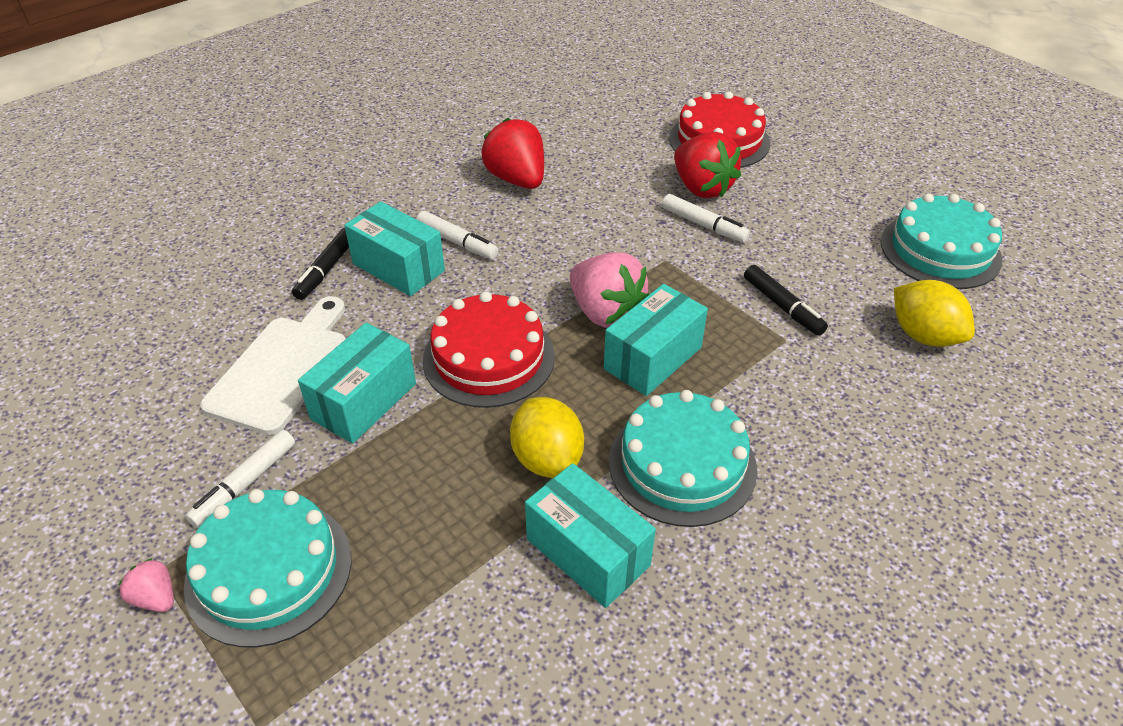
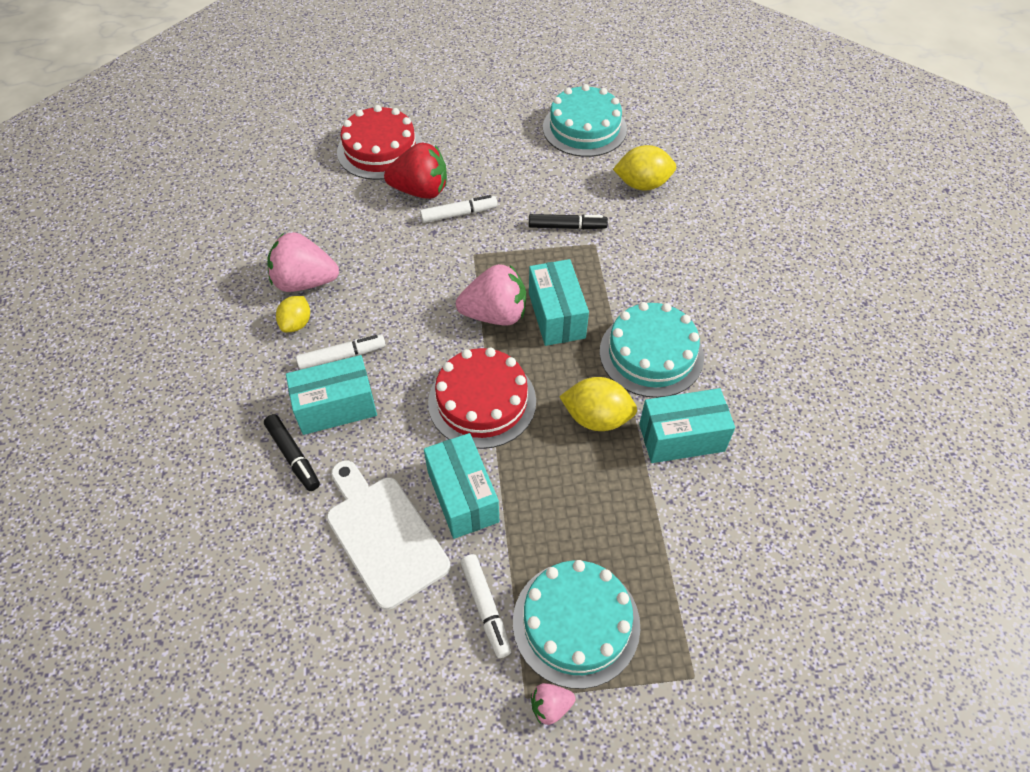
camera: 55 degrees left, 10 degrees up
red strawberry [481,118,544,189] -> pink strawberry [267,232,339,292]
none -> yellow lemon [276,296,310,332]

